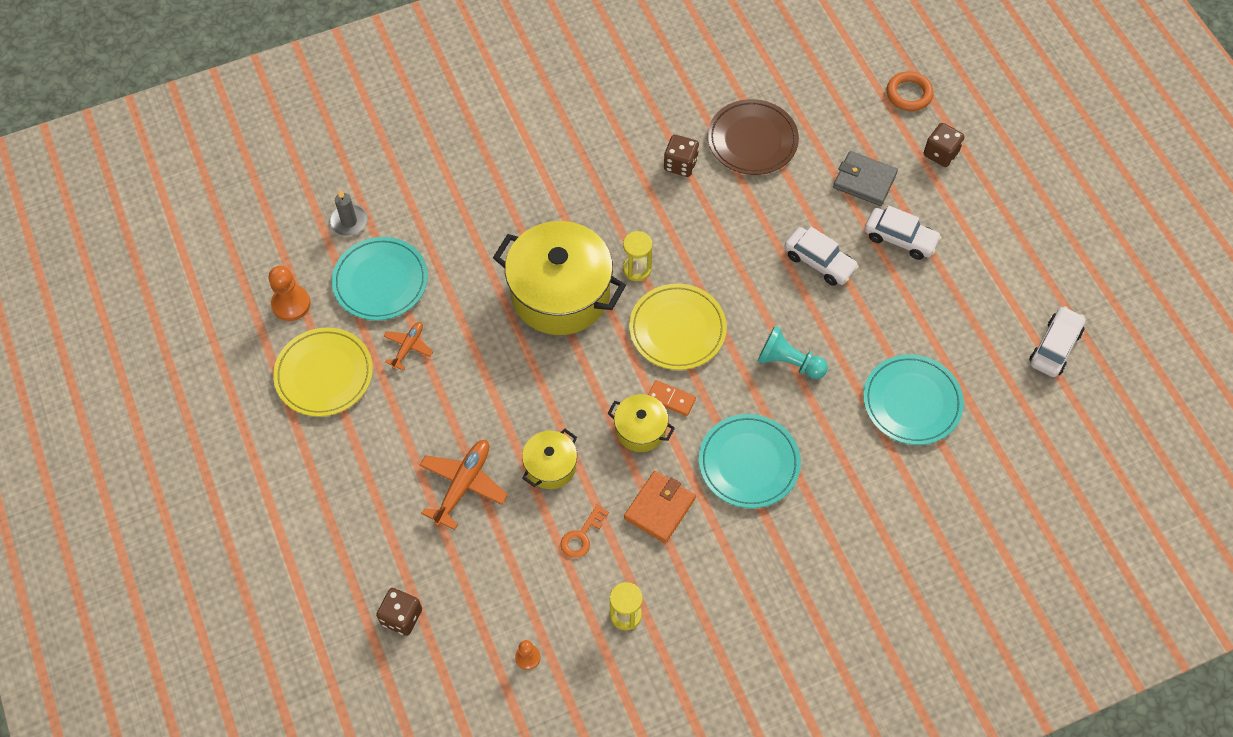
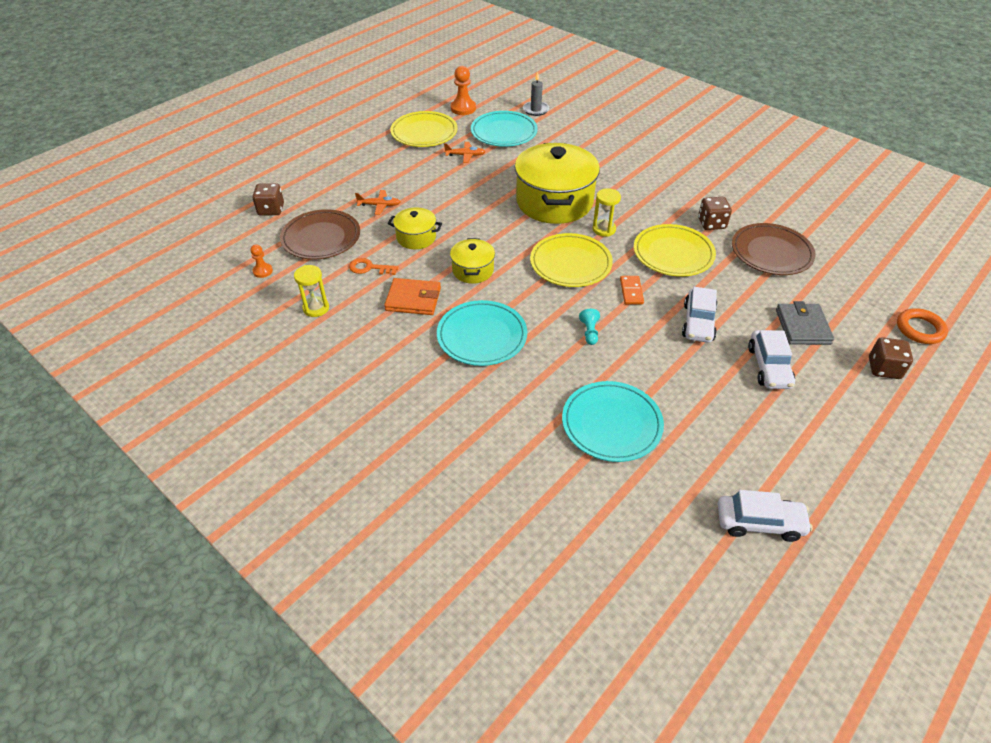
camera: 65 degrees right, 15 degrees down
orange plane [420,440,508,530] -> orange plane [355,190,401,215], size x0.59
orange domino [648,380,696,416] -> orange domino moved to [620,276,644,304]
turquoise pawn [758,326,828,379] -> turquoise pawn [579,309,600,345], size x0.58
none -> brown plate [280,209,360,260]
none -> yellow plate [634,224,716,276]

